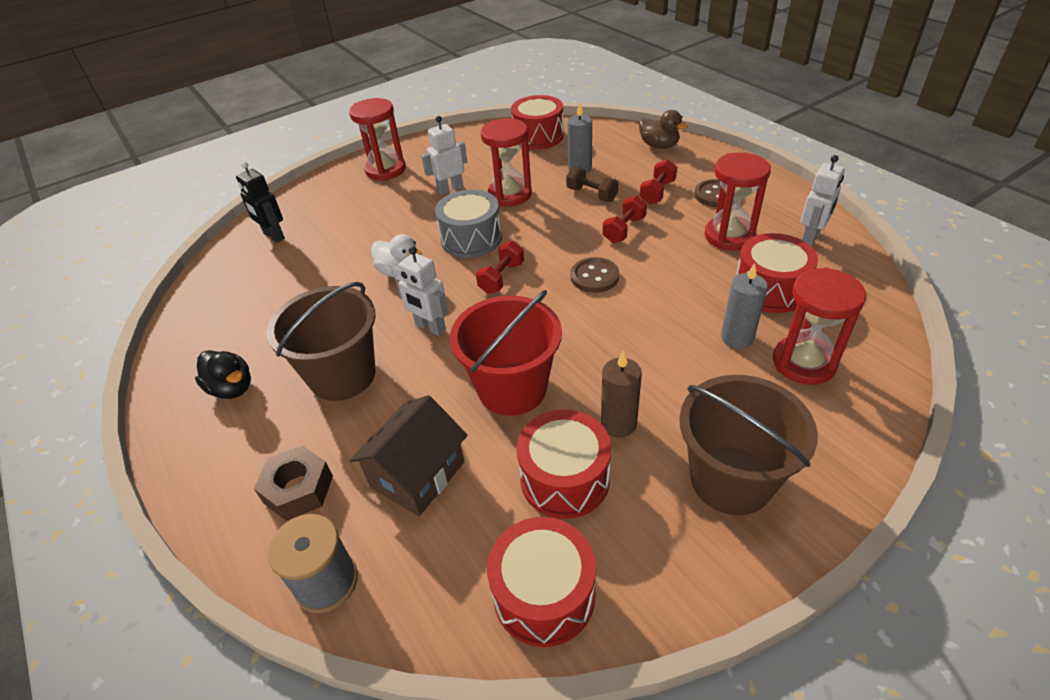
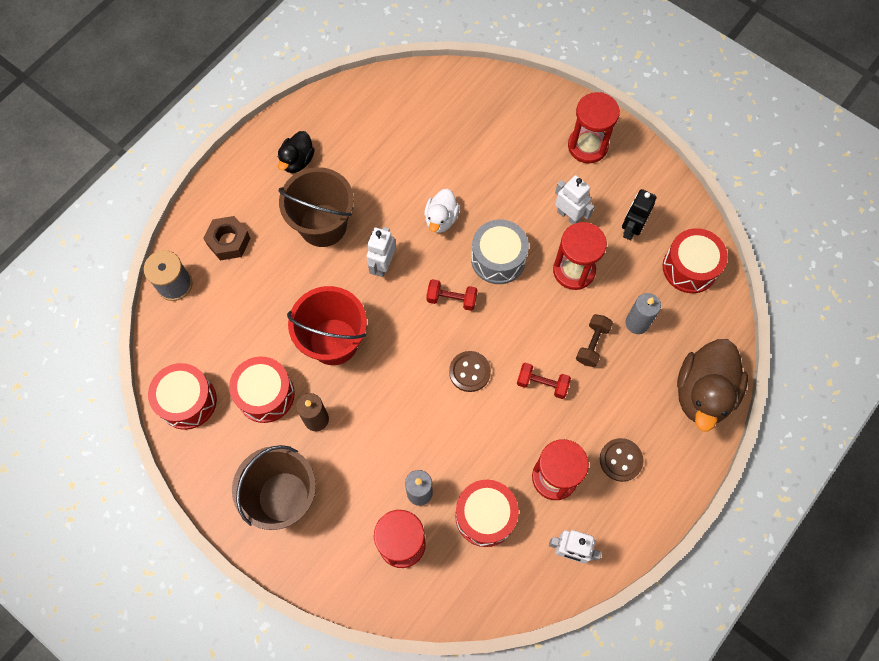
camera: 70 degrees right, 25 degrees up
black robot [236,162,285,243] -> black robot moved to [622,189,656,241]
brown house [349,395,468,516] -> none
brown duck [639,110,688,149] -> brown duck [677,339,748,432], size x1.81
red dumbbell [639,159,677,205] -> none

